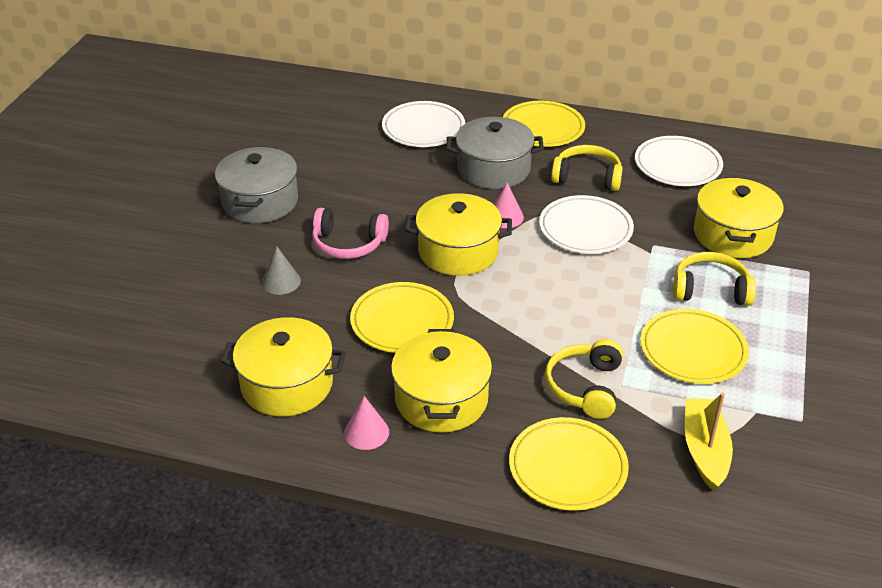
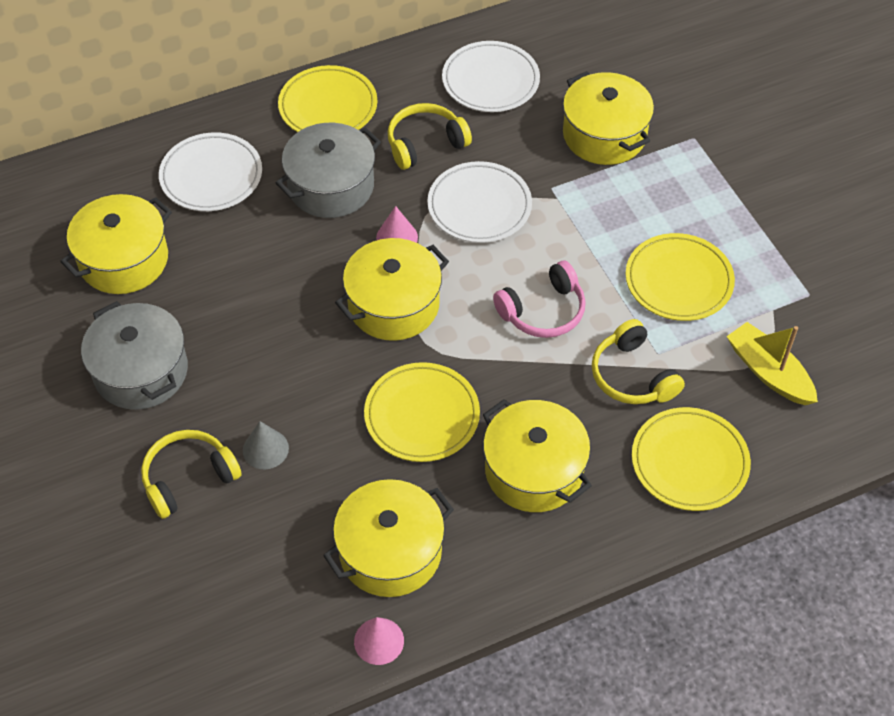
camera: 40 degrees left, 15 degrees up
pink headphones [312,208,389,259] -> pink headphones moved to [493,261,586,338]
pink cone [344,396,389,450] -> pink cone moved to [354,617,404,665]
yellow headphones [673,252,756,306] -> yellow headphones moved to [141,430,242,519]
none -> yellow pot [60,194,172,294]

